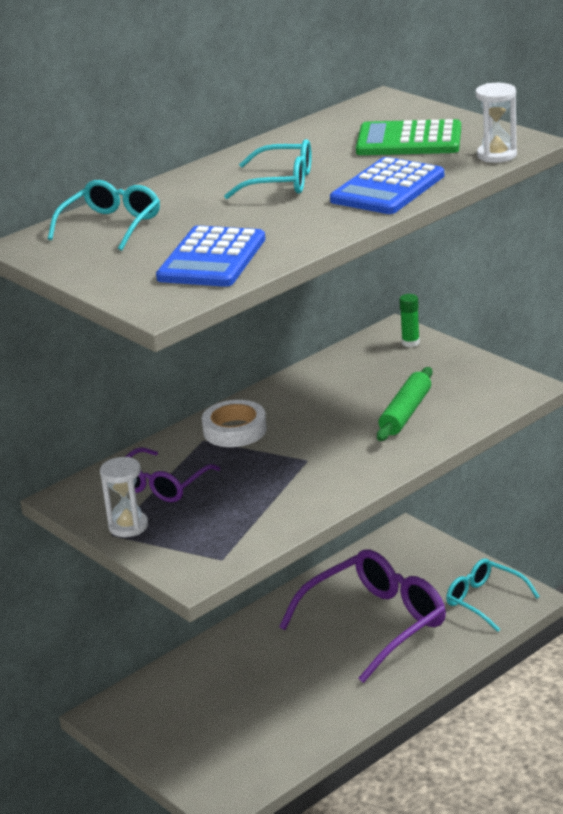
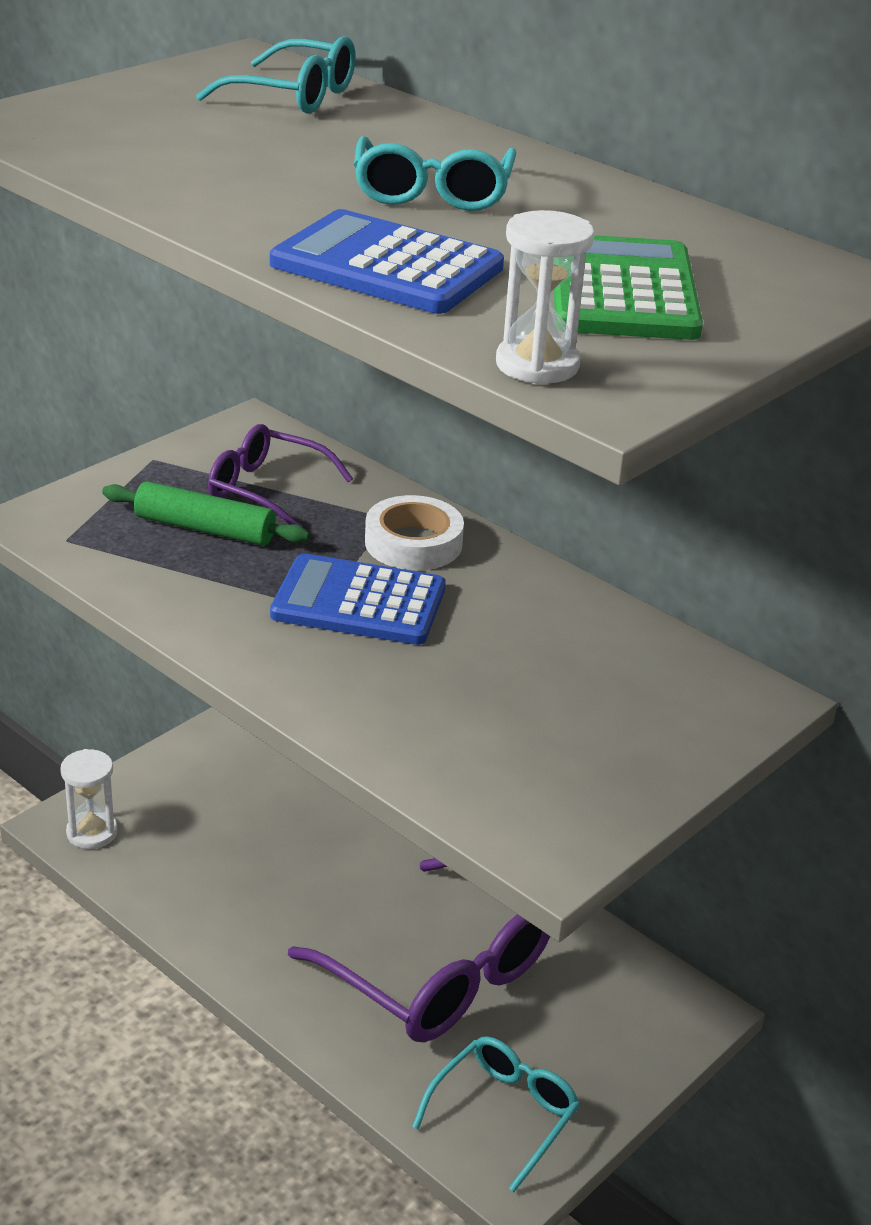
camera: 80 degrees right, 5 degrees up
white hourglass [100,457,148,537] -> white hourglass moved to [60,749,117,849]
blue calculator [156,226,265,287] -> blue calculator moved to [270,553,446,645]
green rolling pin [377,367,433,441] -> green rolling pin moved to [102,481,310,546]
green glue stick [399,294,420,347] -> none

